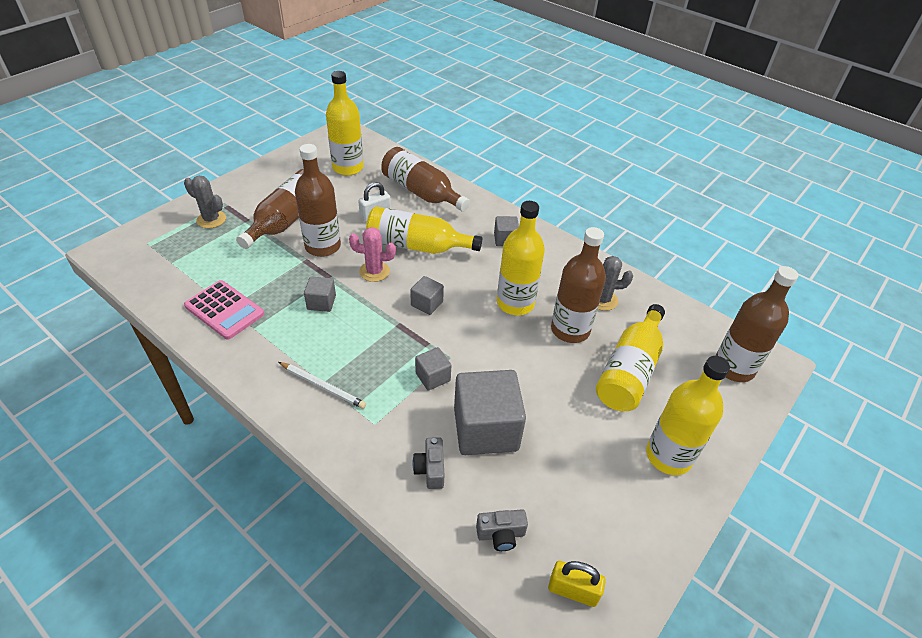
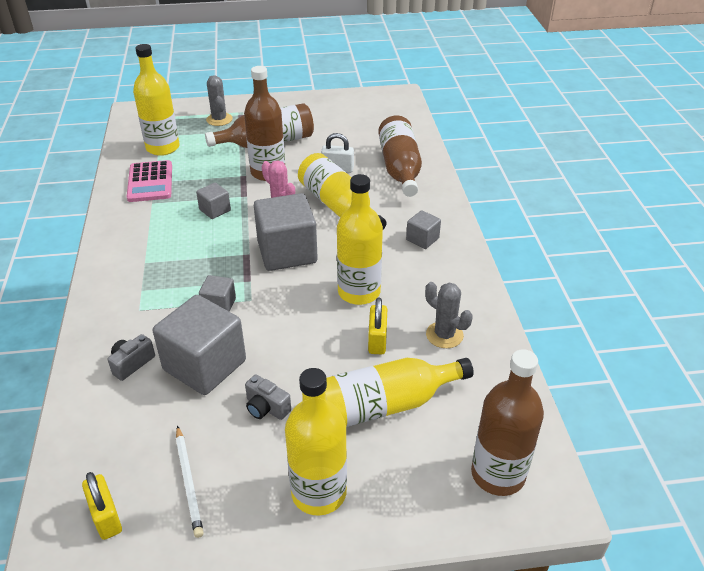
camera: 45 degrees right, 5 degrees down
white pencil [279,362,366,409] -> white pencil moved to [176,425,204,538]
yellow bottle [326,71,364,176] -> yellow bottle moved to [133,44,179,156]
grey cube [410,276,444,315] -> grey cube [254,193,318,271], size x2.06
grey camera [476,509,528,551] -> grey camera moved to [245,374,291,420]
brown bottle [551,227,606,343] -> yellow padlock [368,298,387,354]

